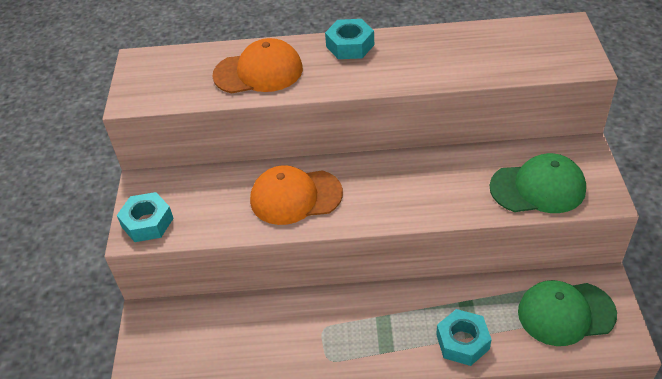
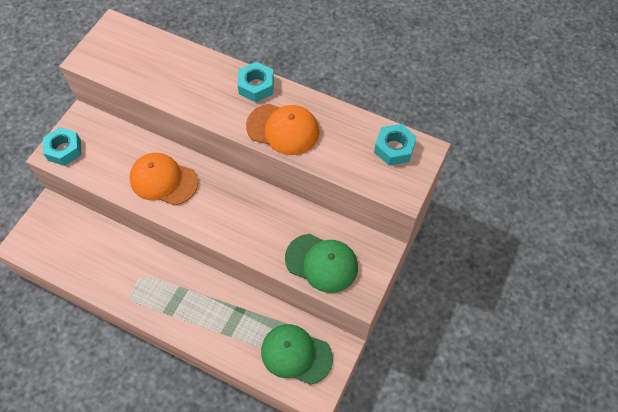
camera: 25 degrees right, 15 degrees up
orange cap [212,38,303,94] -> orange cap moved to [246,104,319,155]
turquoise nut [436,309,492,366] -> turquoise nut moved to [374,124,417,165]

